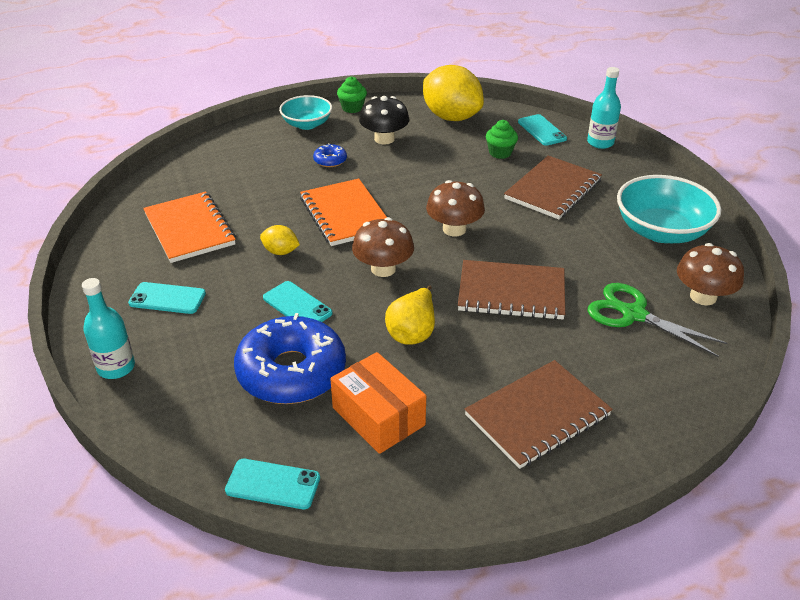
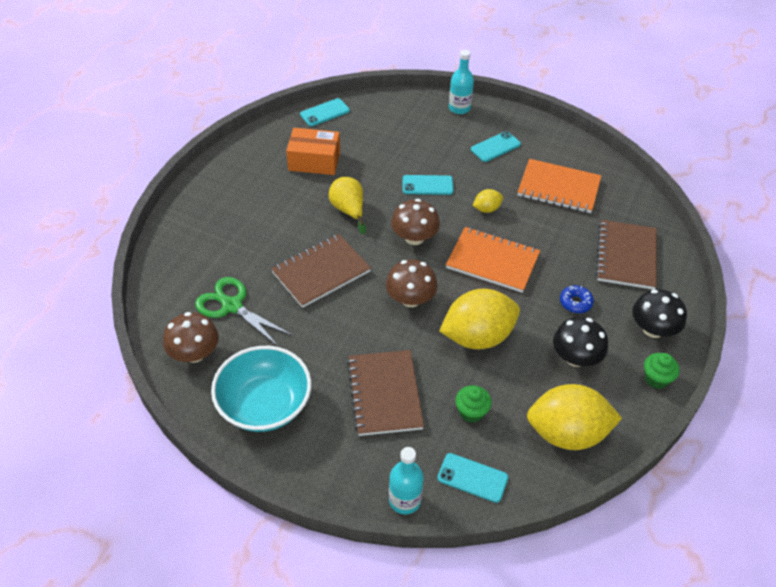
camera: 135 degrees right, 10 degrees up
blue donut [234,313,346,404] -> none
turquoise bowl [279,95,332,130] -> black mushroom [632,289,687,338]
brown notebook [464,360,613,469] -> brown notebook moved to [596,220,657,289]
green scissors [588,283,728,357] -> green scissors turned 135 degrees counterclockwise [195,277,293,347]
none -> yellow lemon [439,289,520,349]

